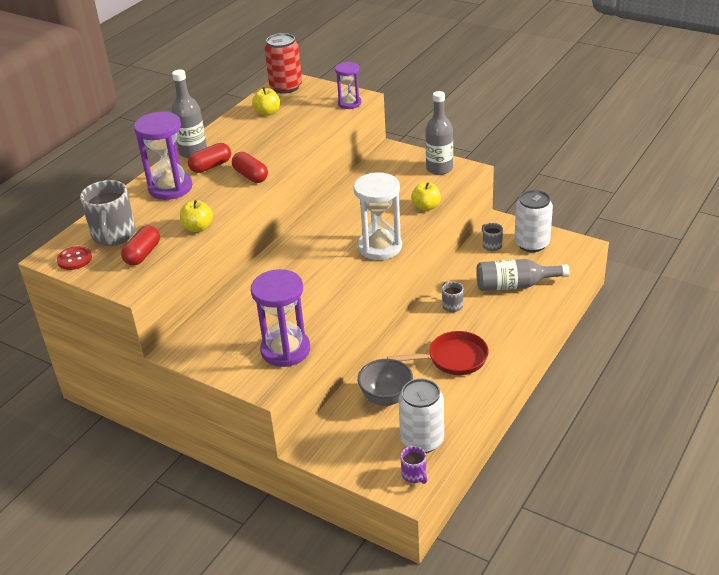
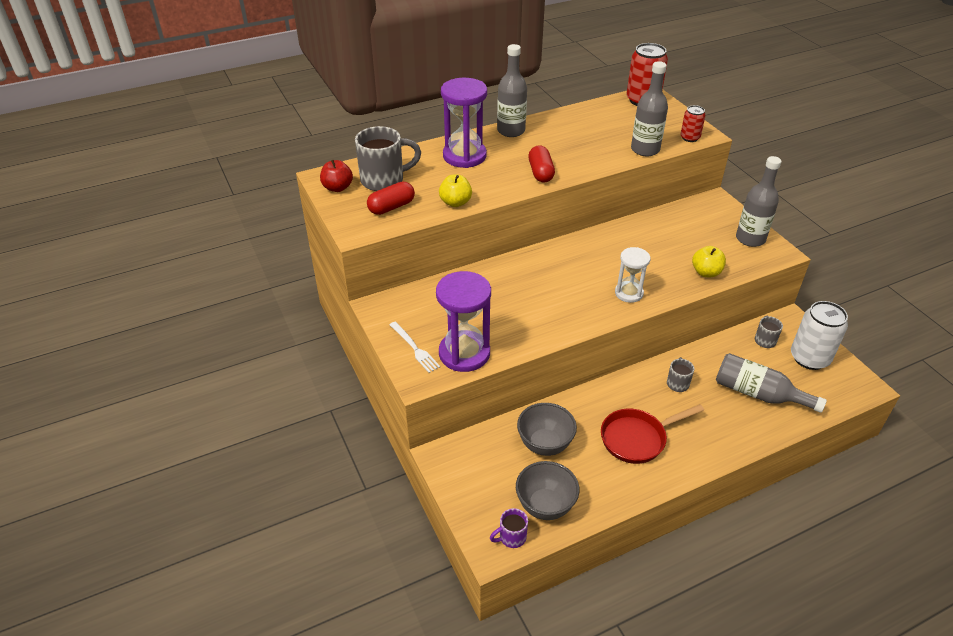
camera: 30 degrees right, 5 degrees up
red button [57,246,92,270] -> red apple [320,160,353,192]
grey mug [80,180,136,246] -> grey mug turned 135 degrees counterclockwise [355,126,421,191]
red capsule [188,143,231,173] -> none
yellow apple [252,87,280,116] -> none
purple hourglass [335,62,362,109] -> red can [680,105,706,142]
white hourglass [353,172,402,260] -> white hourglass [615,247,651,303], size x0.60
red pan [387,331,489,375] -> red pan turned 135 degrees clockwise [601,404,704,464]
white can [398,378,444,453] -> grey bowl [516,461,579,520]
purple mug [401,446,427,484] -> purple mug turned 60 degrees clockwise [490,508,528,548]
none -> white fork [390,321,440,373]
none -> grey bottle [631,61,668,156]

